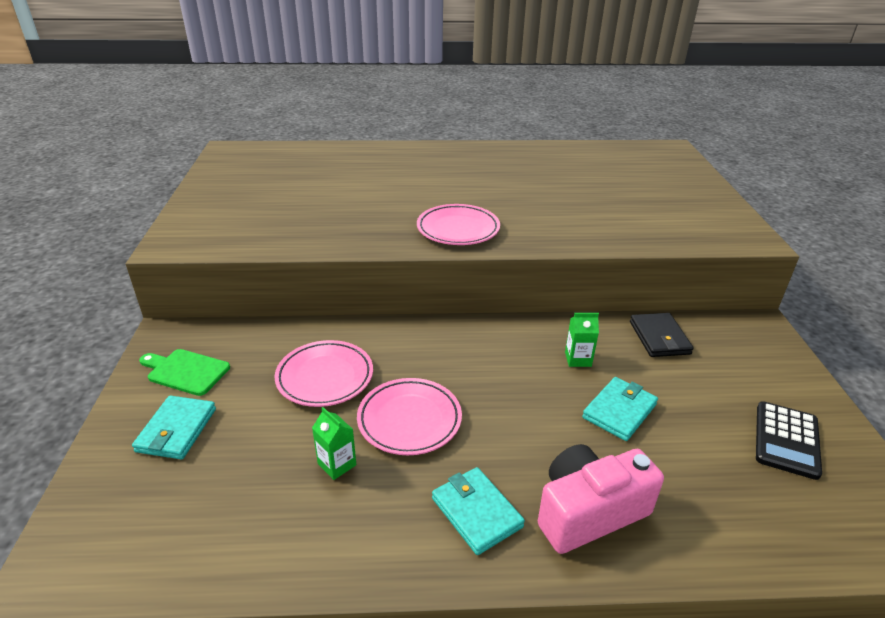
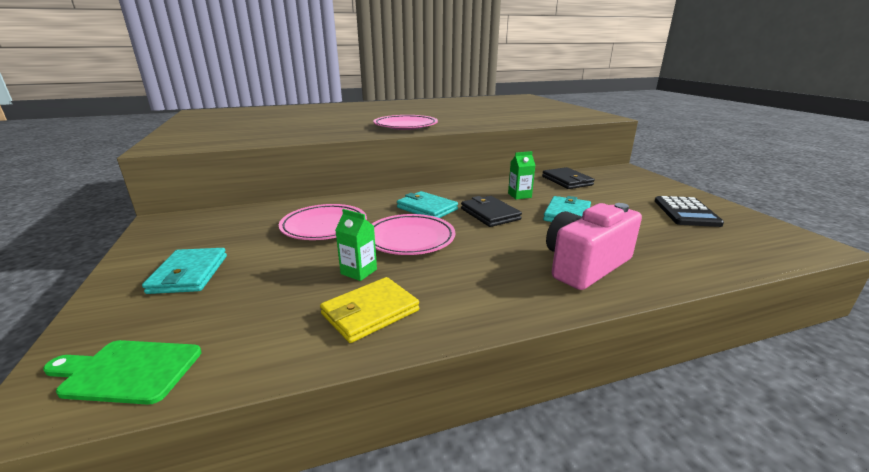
camera: 15 degrees left, 10 degrees down
green cutting board [139,349,230,396] -> green cutting board moved to [43,340,201,405]
turquoise wallet [432,467,525,555] -> turquoise wallet moved to [397,191,458,218]
none -> yellow wallet [320,277,419,343]
none -> black wallet [461,196,522,227]

